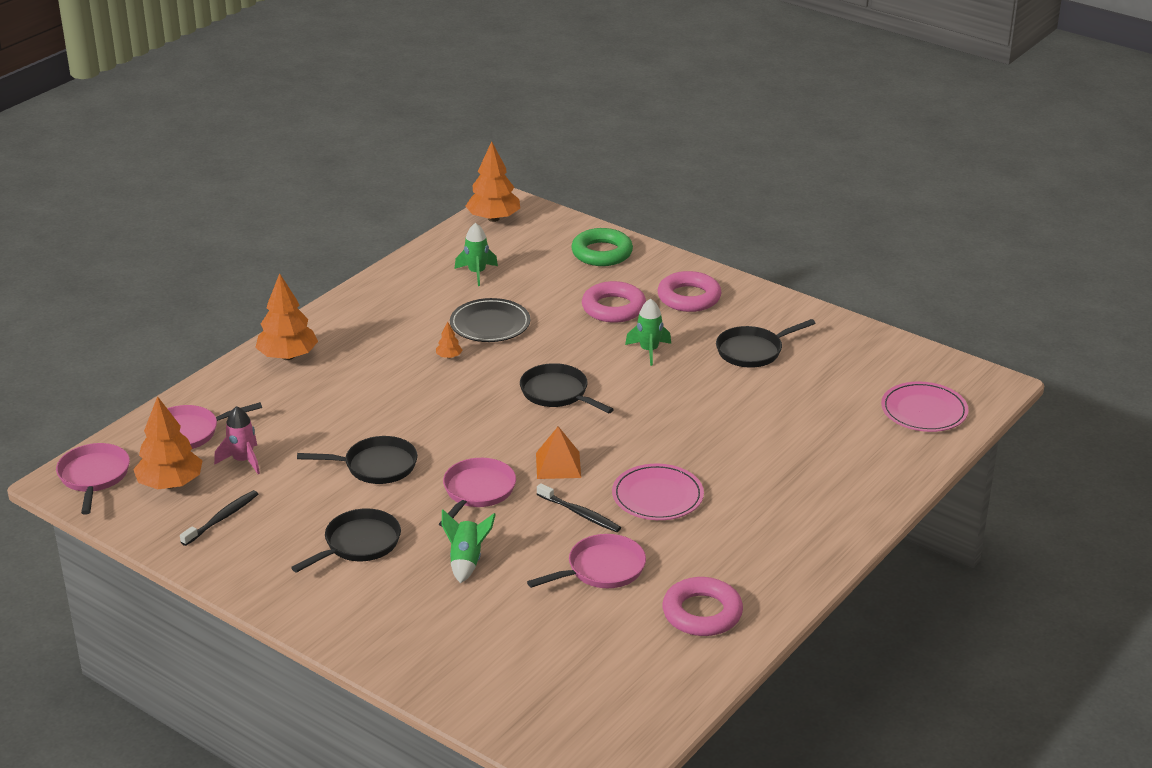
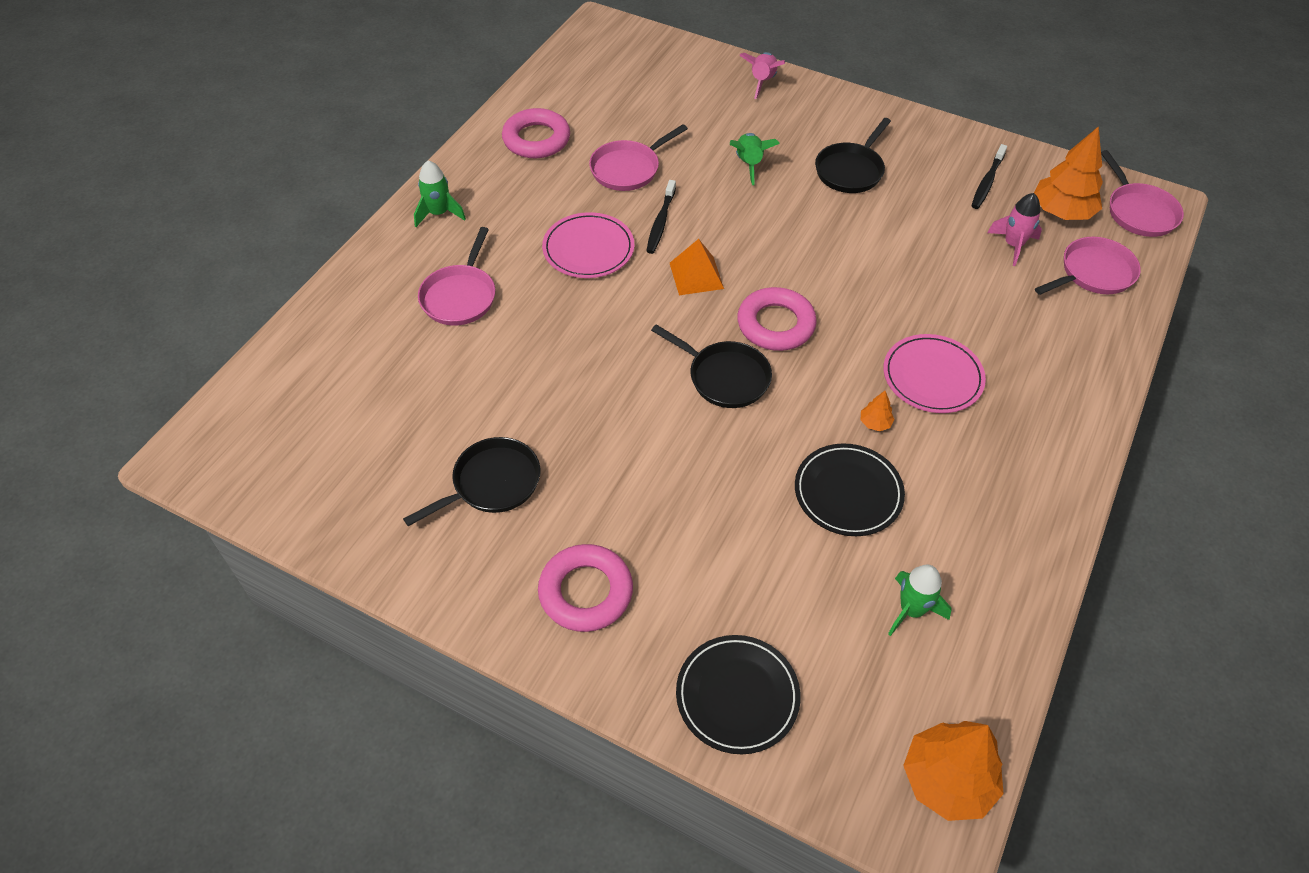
camera: 170 degrees right, 20 degrees up
orange tree [255,273,318,360] -> none
black pan [297,436,418,484] -> none
pink pan [439,458,516,527] -> pink pan moved to [418,227,495,326]
black toothbrush [537,483,621,532] -> black toothbrush turned 105 degrees counterclockwise [646,180,676,254]
green ring [571,228,633,266] -> black plate [676,635,801,754]
pink ring [582,281,646,323] -> pink ring moved to [737,287,817,351]
green rocket [625,299,671,366] -> green rocket moved to [414,160,466,227]
pink plate [881,382,969,432] -> pink plate moved to [883,334,986,413]
none -> pink rocket [739,52,785,99]

